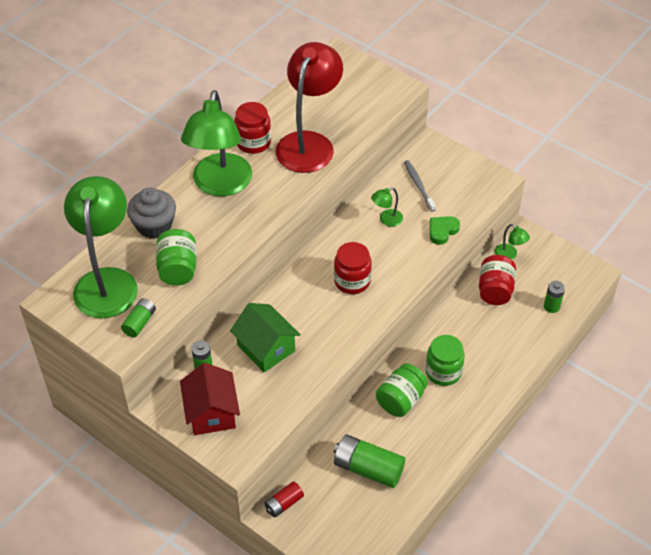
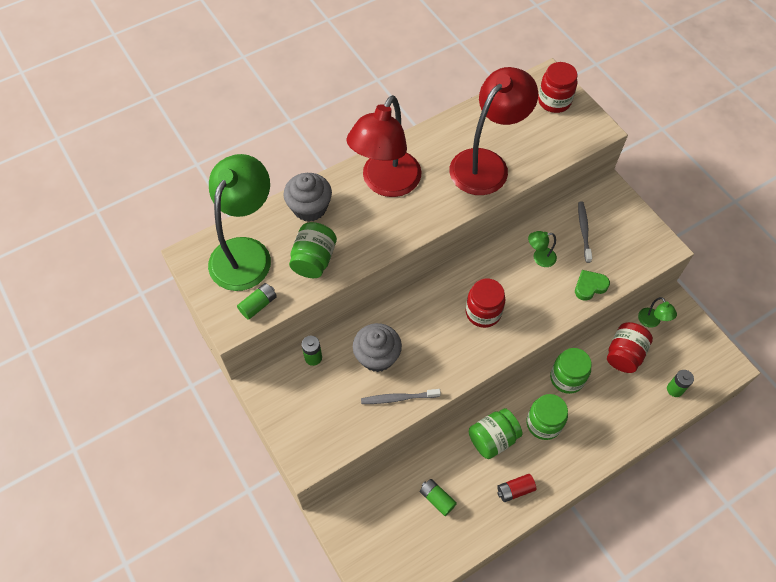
camera: 20 degrees right, 10 degrees up
red house [180,363,240,435] -> none
green lamp [181,90,252,196] -> red lamp [346,95,421,197]
green house [230,303,301,372] -> grey cupcake [353,323,402,372]
red jar [234,102,271,154] -> red jar moved to [538,62,577,113]
red battery [264,481,304,517] -> red battery moved to [497,474,536,502]
green battery [334,434,405,488] -> green battery [420,479,457,516], size x0.56
none -> grey toothbrush [361,389,441,404]
none -> green jar [550,348,592,394]

